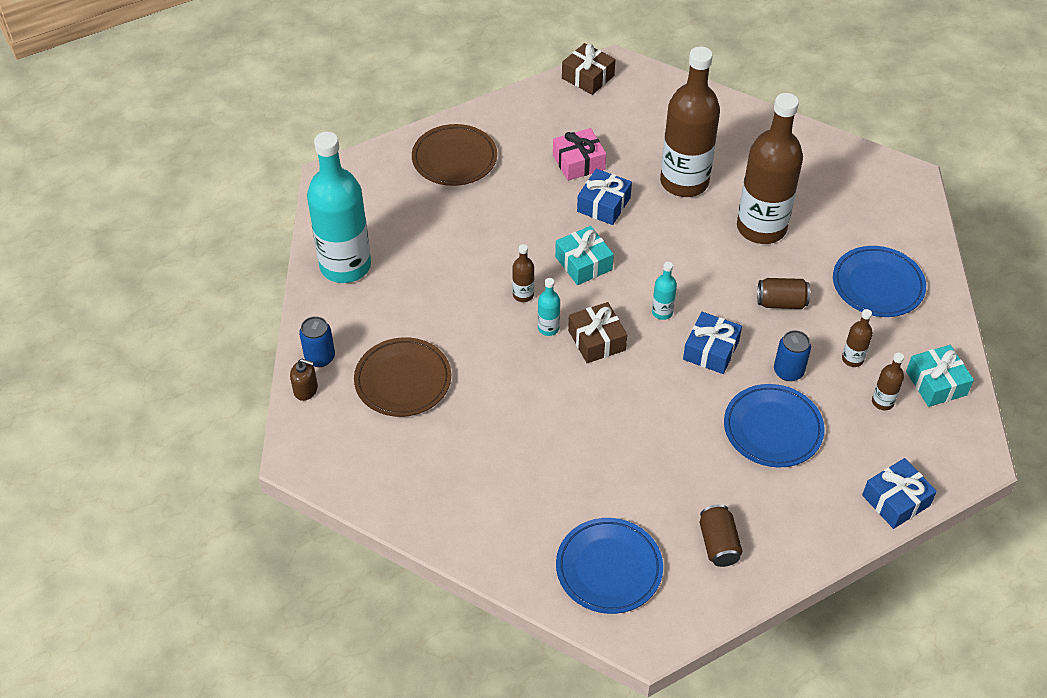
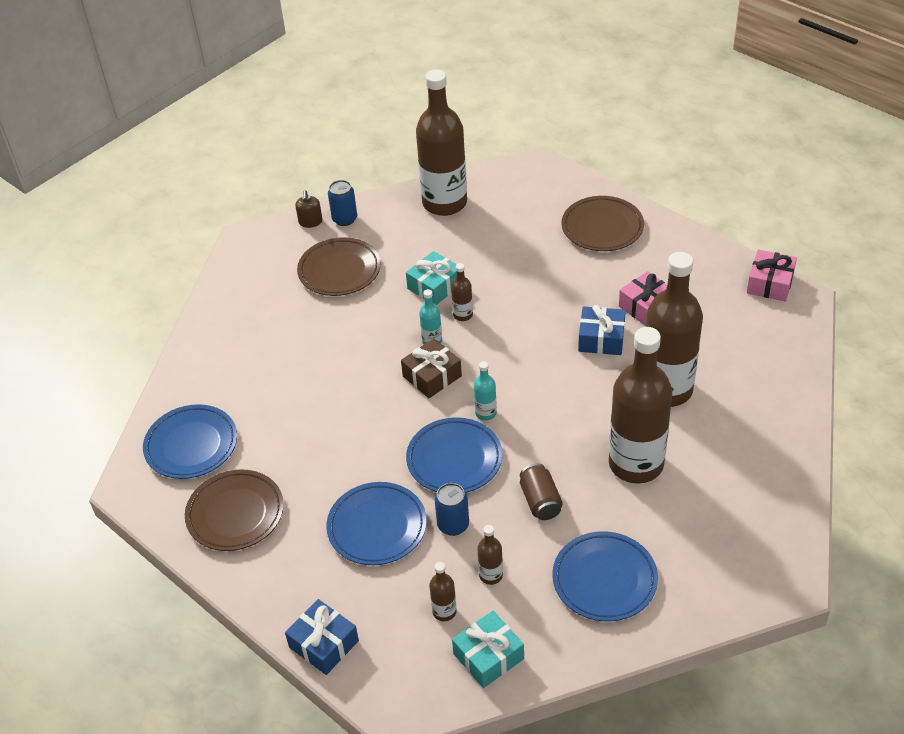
camera: 75 degrees right, 5 degrees down
turquoise bottle [307,132,371,283] -> brown bottle [416,69,467,216]
turquoise gift [555,226,614,285] -> turquoise gift moved to [406,251,457,305]
brown gift [562,43,616,95] -> pink gift [747,249,797,301]
blue gift [683,312,742,374] -> blue plate [406,417,503,493]
brown can [699,504,743,567] -> brown plate [185,469,284,551]

